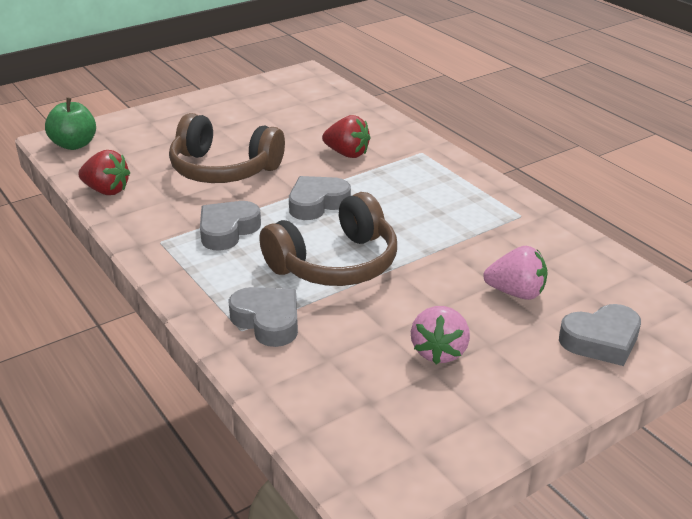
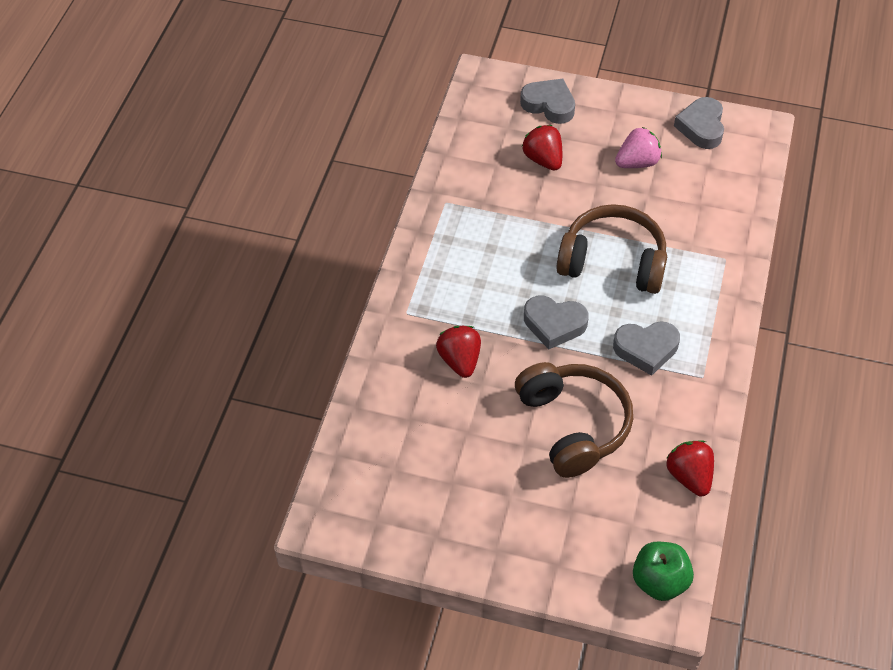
camera: 130 degrees left, 20 degrees up
grey heart [228,287,298,347] -> grey heart moved to [674,97,724,149]
pink strawberry [483,246,548,300] -> red strawberry [522,125,562,171]

